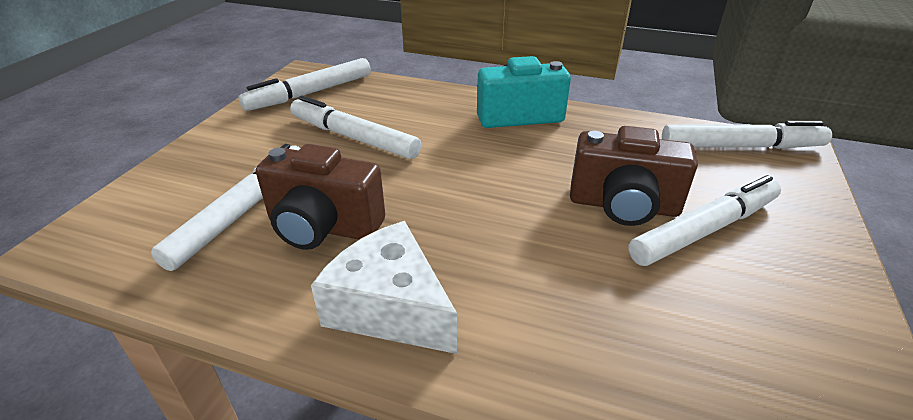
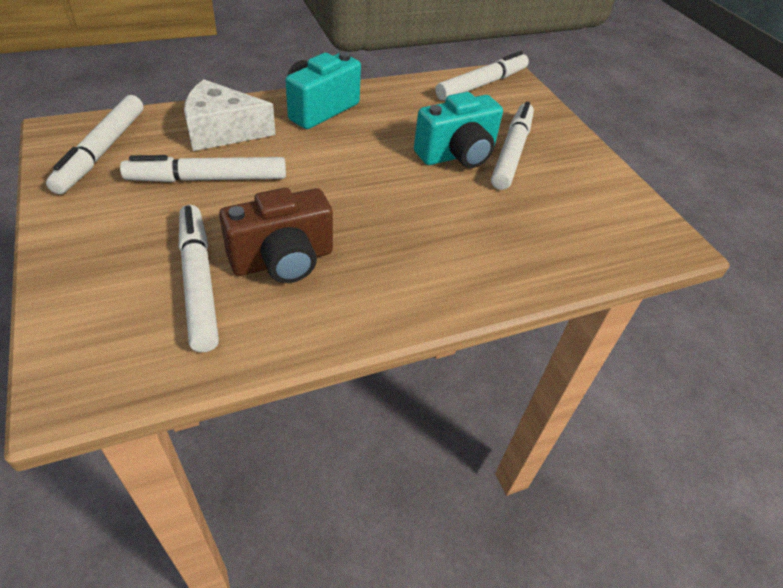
camera: 45 degrees left, 10 degrees up
white cheese [311,221,457,354] -> white cheese moved to [184,79,276,151]
brown camera [570,126,698,226] -> turquoise camera [414,92,503,168]

